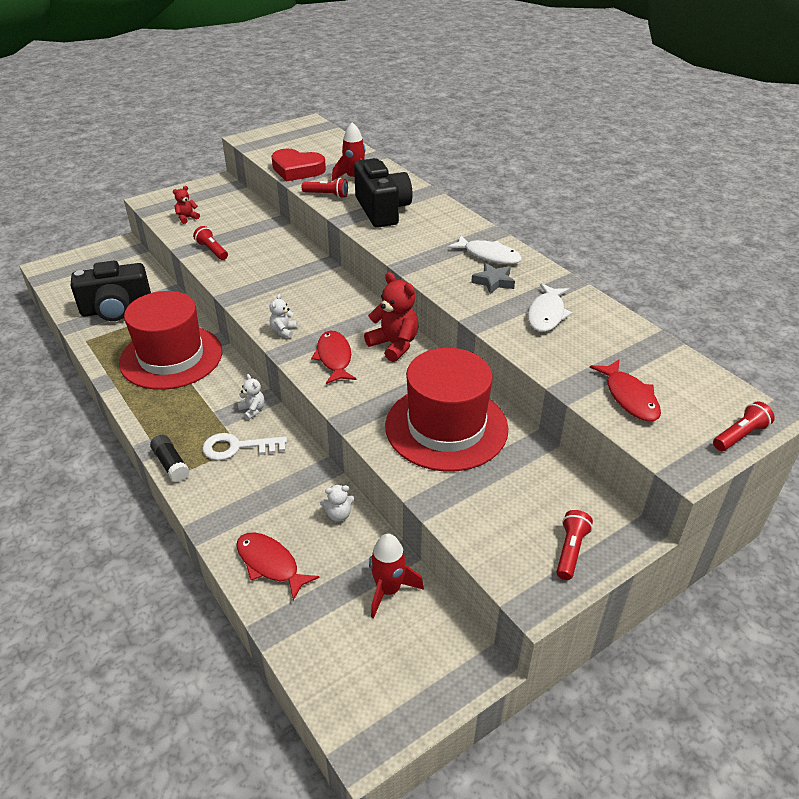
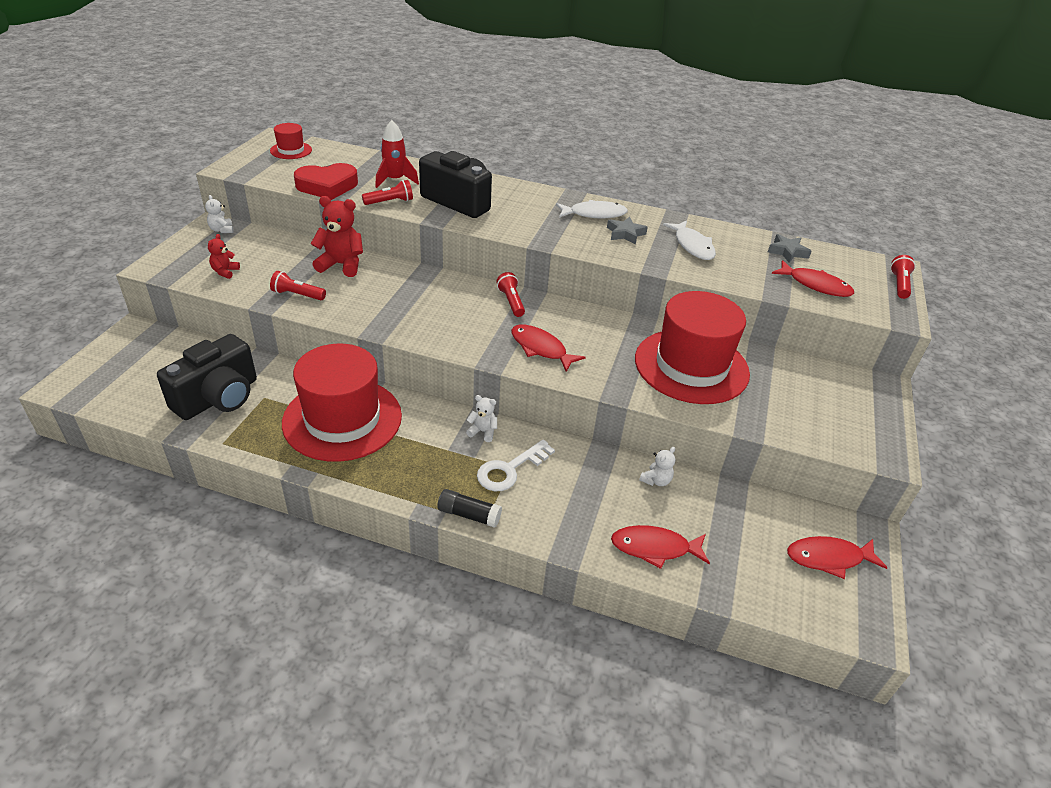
camera: 40 degrees left, 0 degrees up
white teddy bear [269,294,297,338] -> white teddy bear moved to [205,195,234,233]
red teddy bear [364,272,418,362] -> red teddy bear moved to [311,196,363,277]
red rocket [369,534,424,618] -> none
red flashlight [557,510,593,580] -> red flashlight moved to [496,272,525,317]
none -> red hat [270,123,312,159]
none -> grey star [768,234,812,263]
none -> red fish [787,536,888,579]

